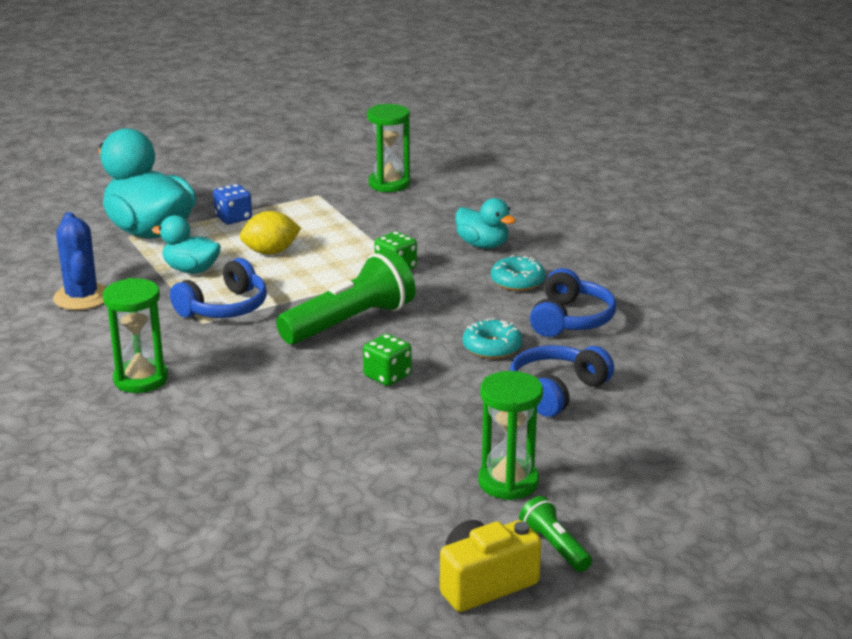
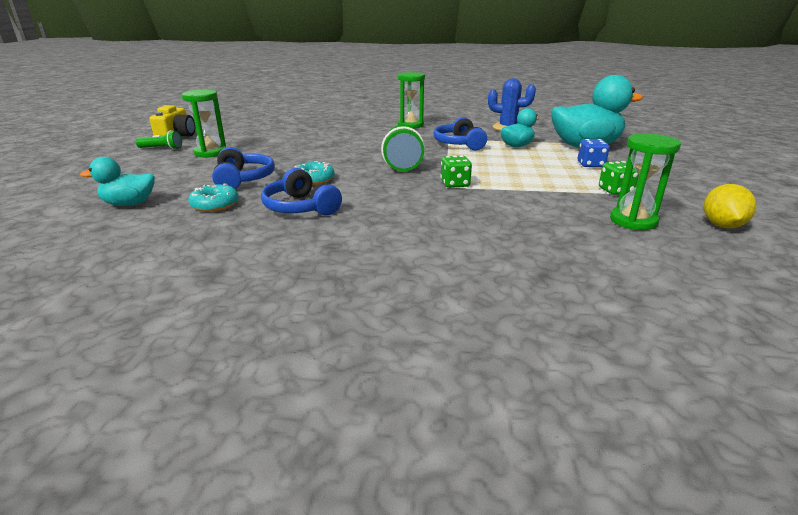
camera: 125 degrees right, 0 degrees up
yellow lemon [240,211,301,254] -> yellow lemon moved to [704,184,756,228]
green dice [363,334,412,386] -> green dice moved to [599,161,639,195]
turquoise duck [456,198,516,249] -> turquoise duck moved to [80,157,155,206]
turquoise donut [491,255,545,291] -> turquoise donut moved to [188,184,239,212]

